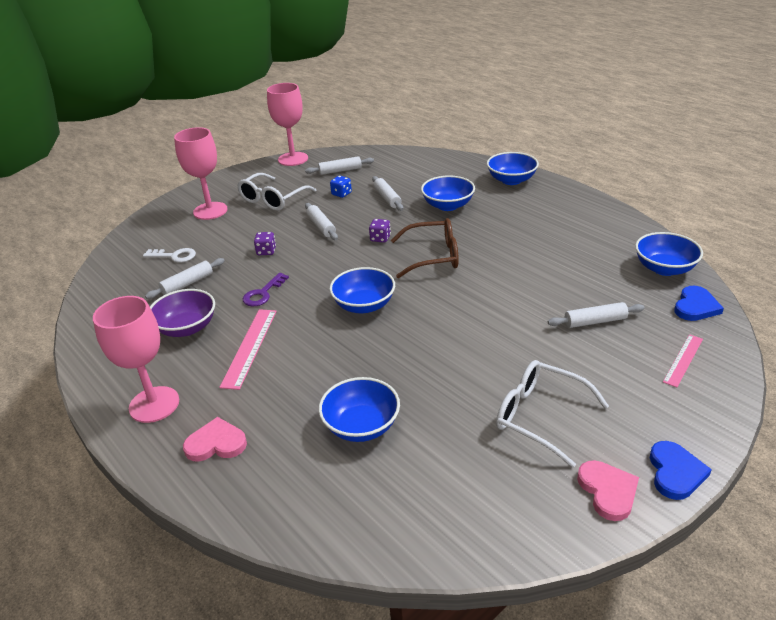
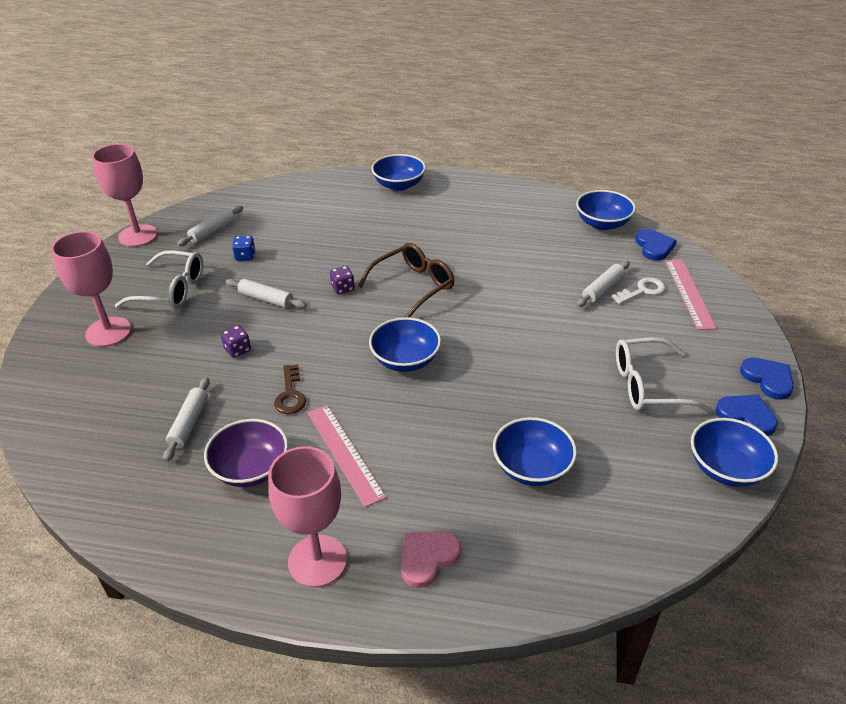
camera: 40 degrees left, 5 degrees up
white key [143,248,196,263] -> white key moved to [611,277,666,304]
white glasses [237,173,317,211] -> white glasses turned 75 degrees counterclockwise [115,250,203,309]
purple key [243,273,289,306] -> brown key [274,365,306,414]
white rolling pin [372,176,403,211] -> none
blue bowl [421,175,475,211] -> blue bowl moved to [691,418,778,487]
pink heart [577,460,639,521] -> blue heart [716,394,778,436]
pink ruler [663,334,703,387] -> pink ruler [665,259,717,330], size x1.53

